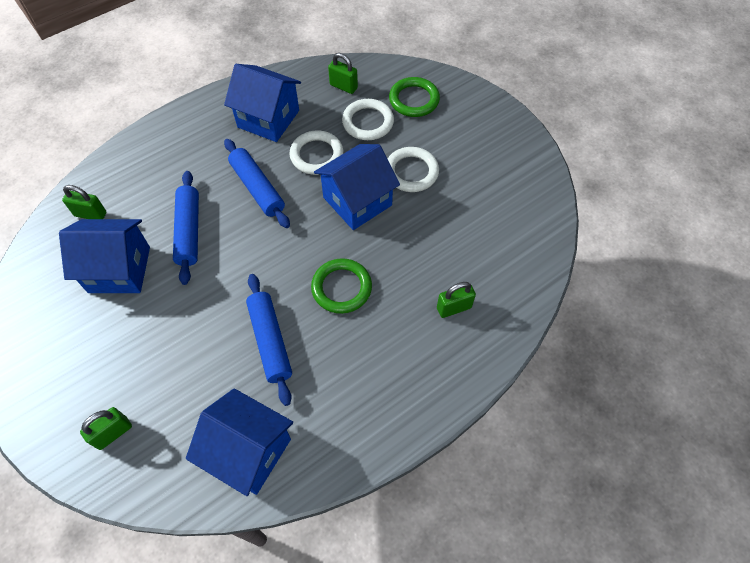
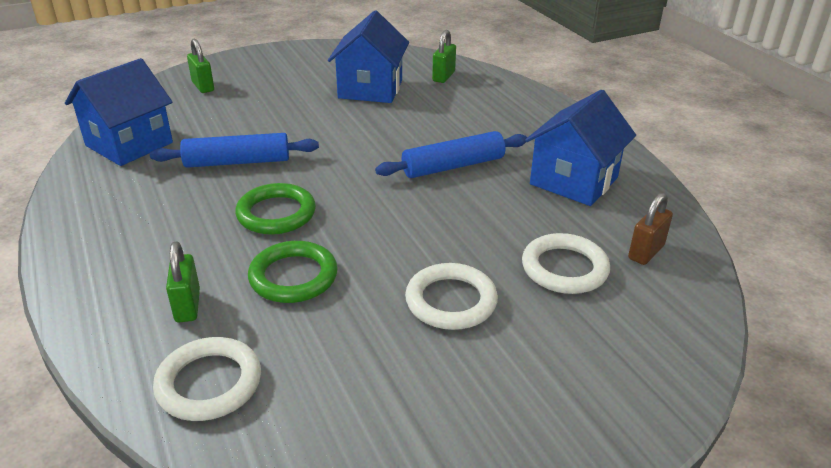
camera: 100 degrees right, 25 degrees down
blue rolling pin [173,171,199,285] -> none
white ring [290,131,343,175] -> white ring moved to [153,337,261,421]
blue house [314,144,400,230] -> none
green padlock [328,53,358,94] -> brown padlock [628,193,673,265]
green ring [389,77,440,117] -> green ring moved to [248,241,338,303]

